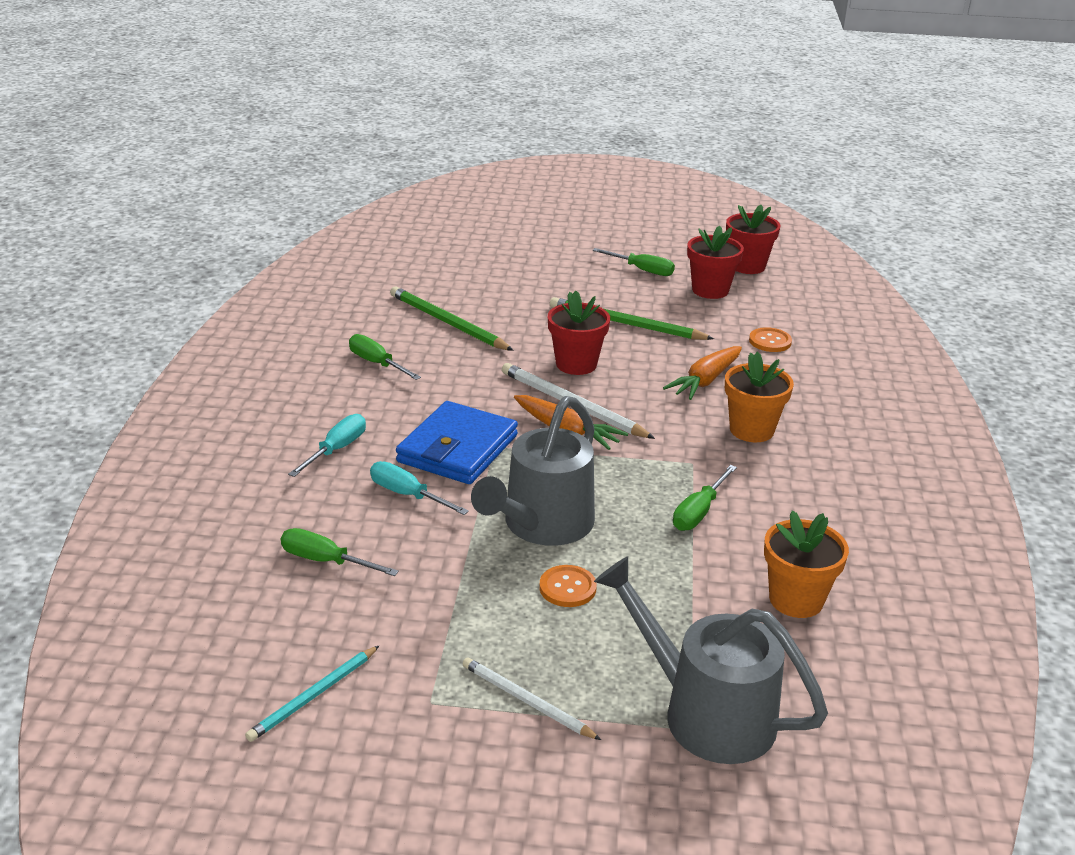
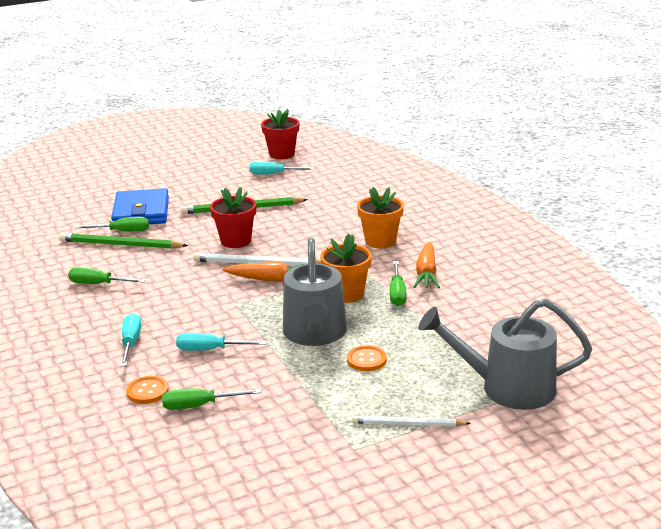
camera: 30 degrees left, 5 degrees down
turquoise pencil [245,646,379,742] -> none
blue wallet [396,401,518,484] -> blue wallet moved to [111,188,169,224]
green screwdriver [592,248,675,276] -> green screwdriver moved to [75,217,149,231]
orange carrot [663,346,742,400] -> orange carrot moved to [414,242,440,288]
red flower pot [687,226,744,299] -> turquoise screwdriver [249,161,315,175]
orange button [749,327,792,352] -> orange button moved to [126,376,169,404]
orange flower pot [764,511,849,618] -> orange flower pot moved to [320,234,372,303]

